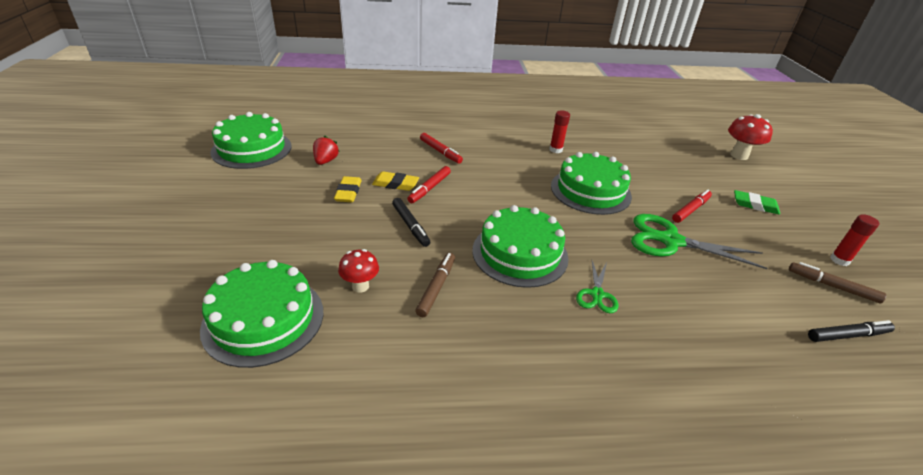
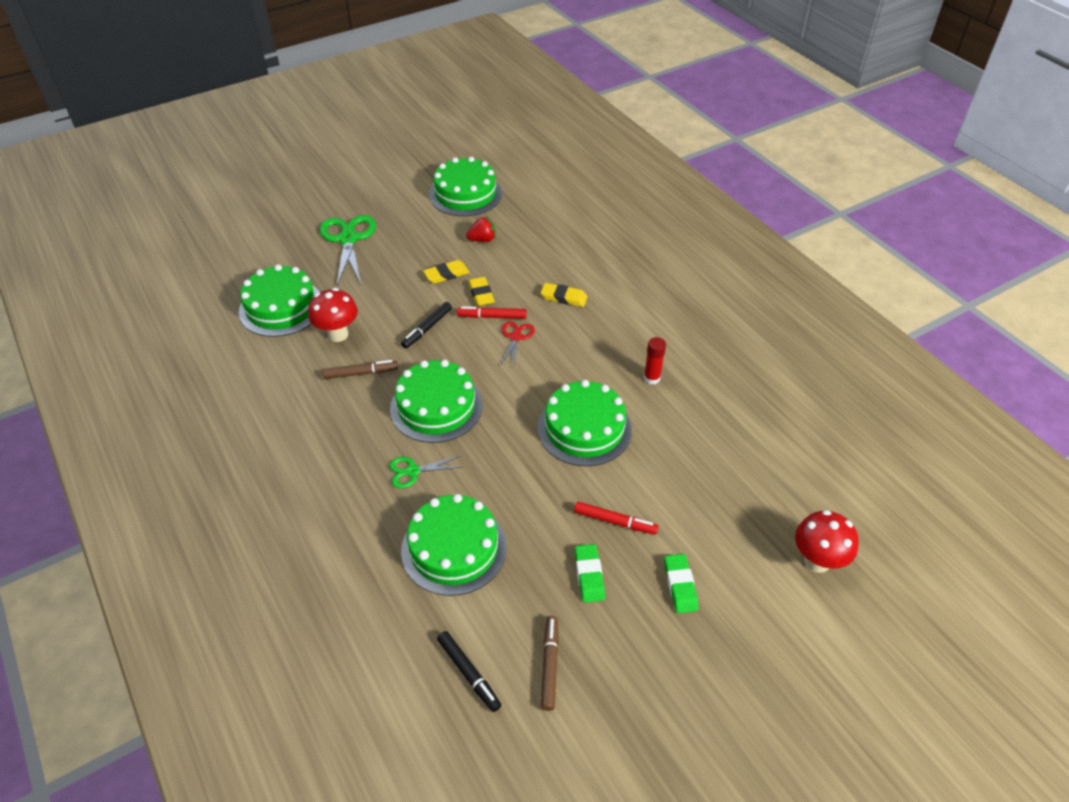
camera: 65 degrees right, 10 degrees up
red mushroom [338,249,379,293] -> red mushroom [308,288,358,342], size x1.53
red marker [420,133,463,164] -> yellow eraser [541,283,588,307]
green scissors [631,214,767,269] -> green scissors moved to [319,215,376,285]
red glue stick [830,214,879,266] -> none
none -> green cake [401,494,507,596]
none -> red scissors [500,321,535,368]
none -> green eraser [575,544,605,603]

